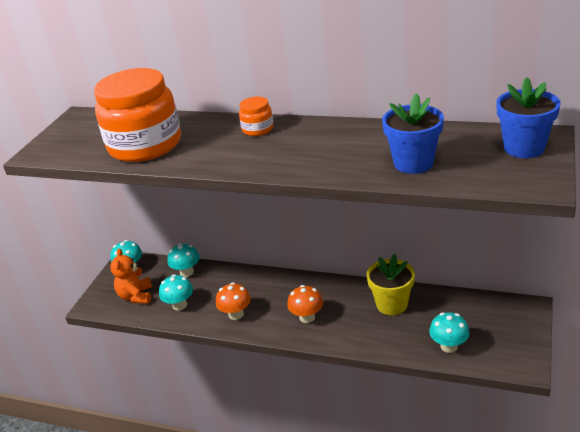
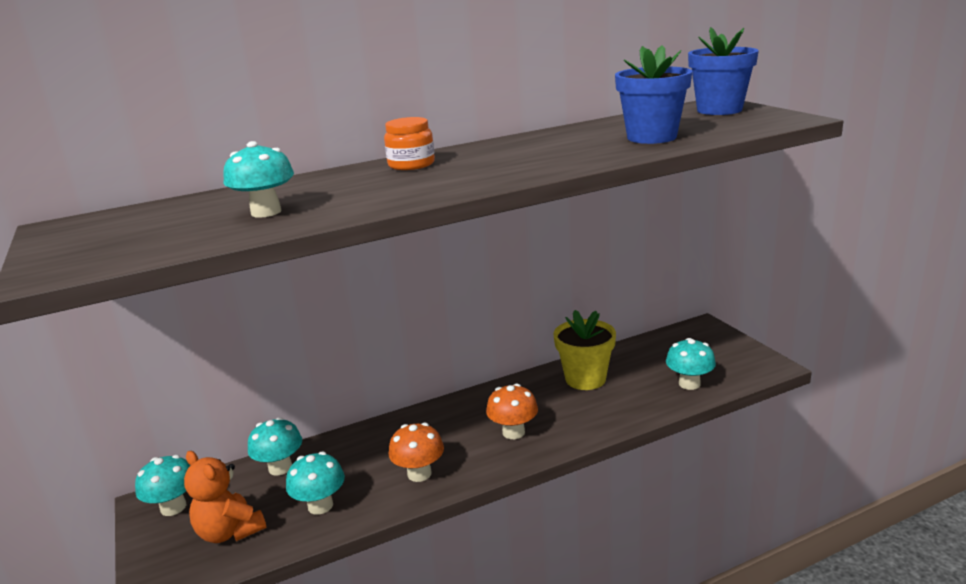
camera: 45 degrees left, 10 degrees down
orange jar [94,68,181,162] -> turquoise mushroom [223,141,294,218]

